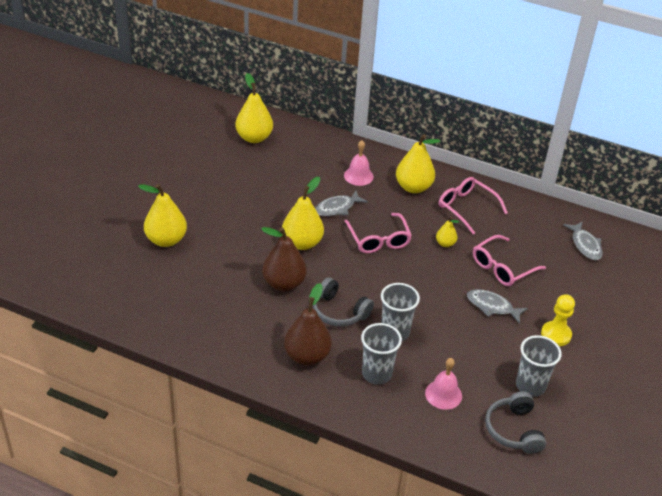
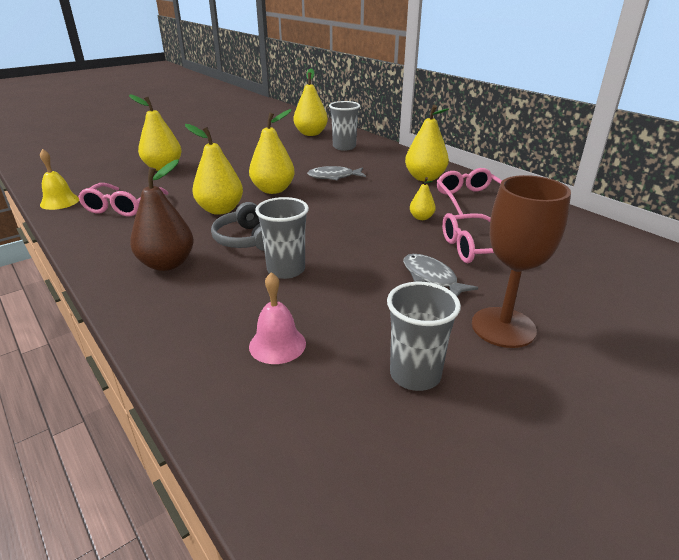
camera: 30 degrees right, 10 degrees down
brown pear [261,227,307,291] -> yellow pear [185,124,243,215]
pink bell [344,140,374,186] -> none
pink glasses [344,213,412,253] -> pink glasses moved to [78,183,169,216]
grey cup [361,323,402,385] -> grey cup moved to [329,101,360,151]
grey headphones [485,391,546,454] -> none
yellow pawn [541,294,575,346] -> brown goblet [472,175,571,348]
grey fish [563,221,603,260] -> none
none -> yellow bell [40,149,79,210]

